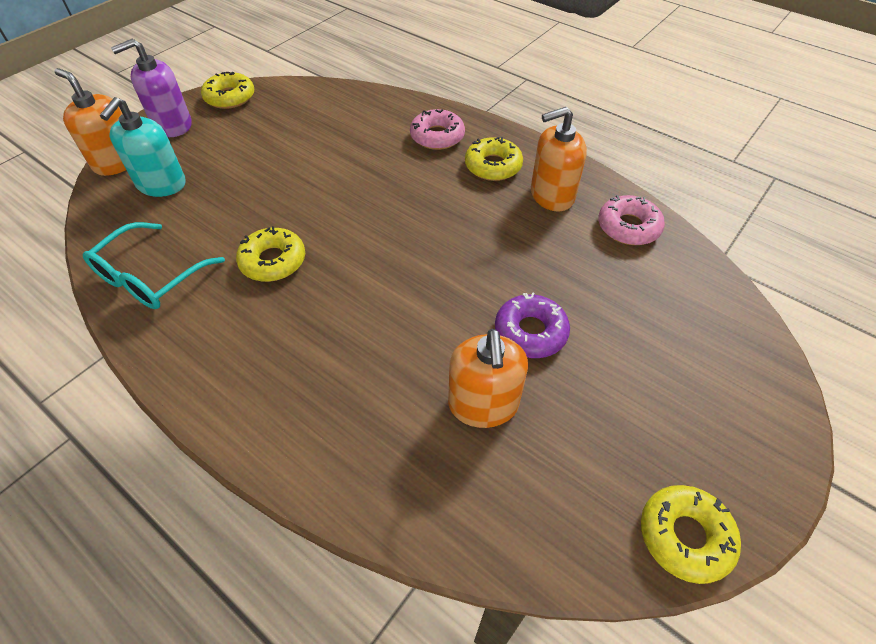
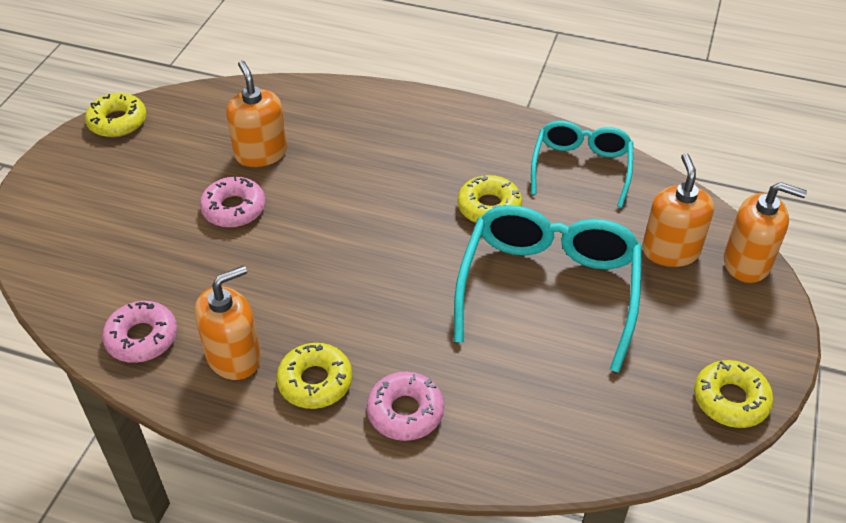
camera: 160 degrees right, 5 degrees down
turquoise soap dispenser [100,97,186,197] -> orange soap dispenser [642,153,714,267]
purple soap dispenser [111,39,191,137] -> none
purple donut [495,292,570,358] -> pink donut [200,176,265,228]
none -> turquoise glasses [454,205,642,373]

